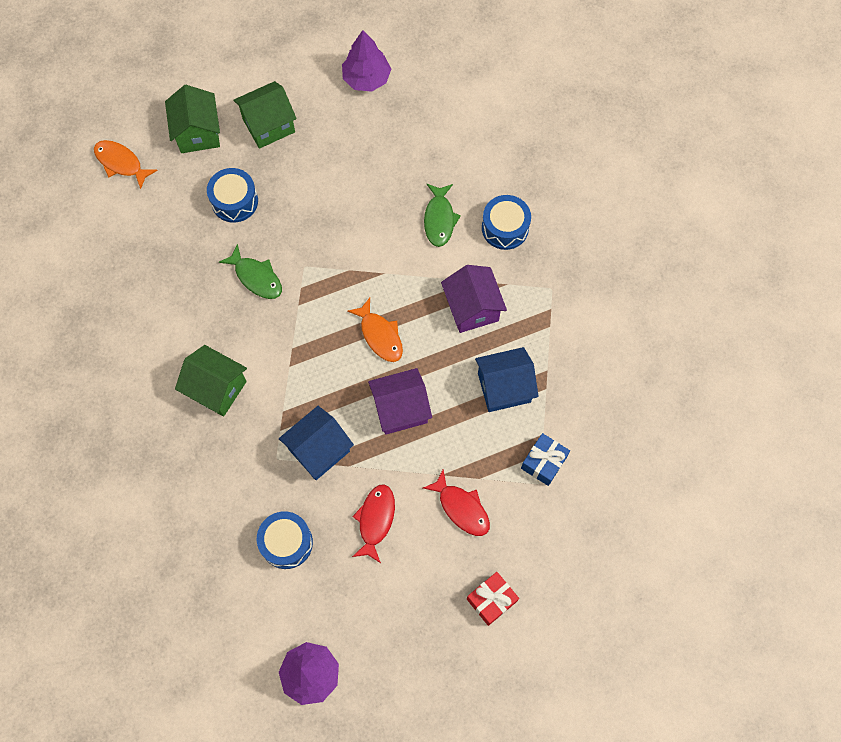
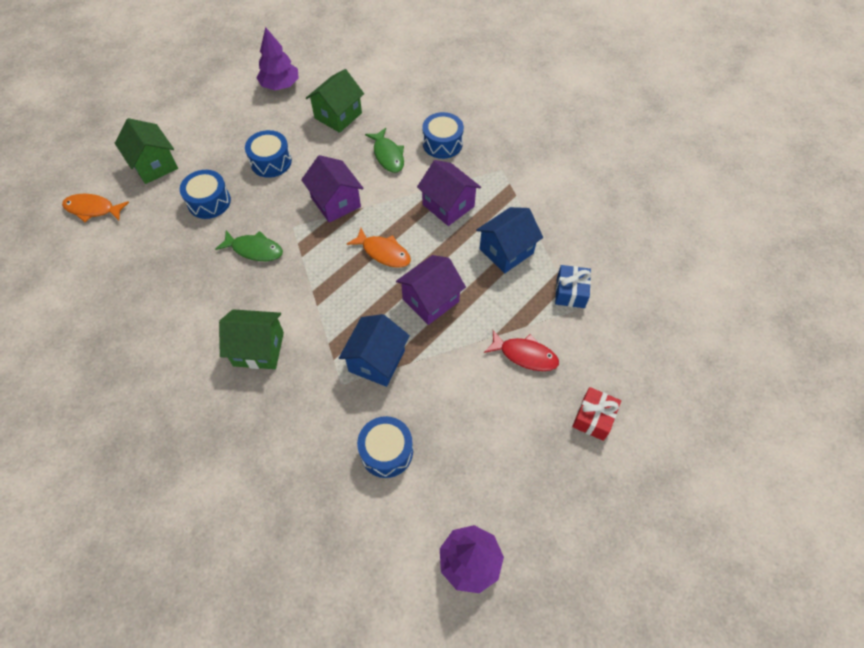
camera: 25 degrees left, 10 degrees down
green house [233,81,297,149] -> green house moved to [306,69,364,133]
red fish [352,484,395,563] -> none
none -> blue drum [245,130,292,178]
none -> purple house [301,155,364,223]

